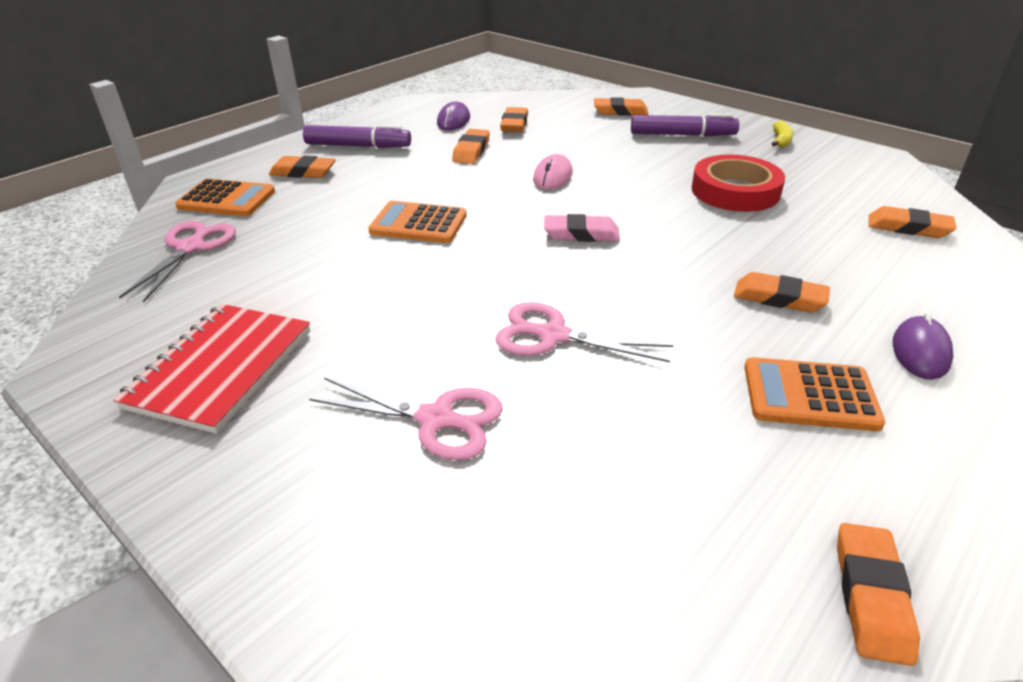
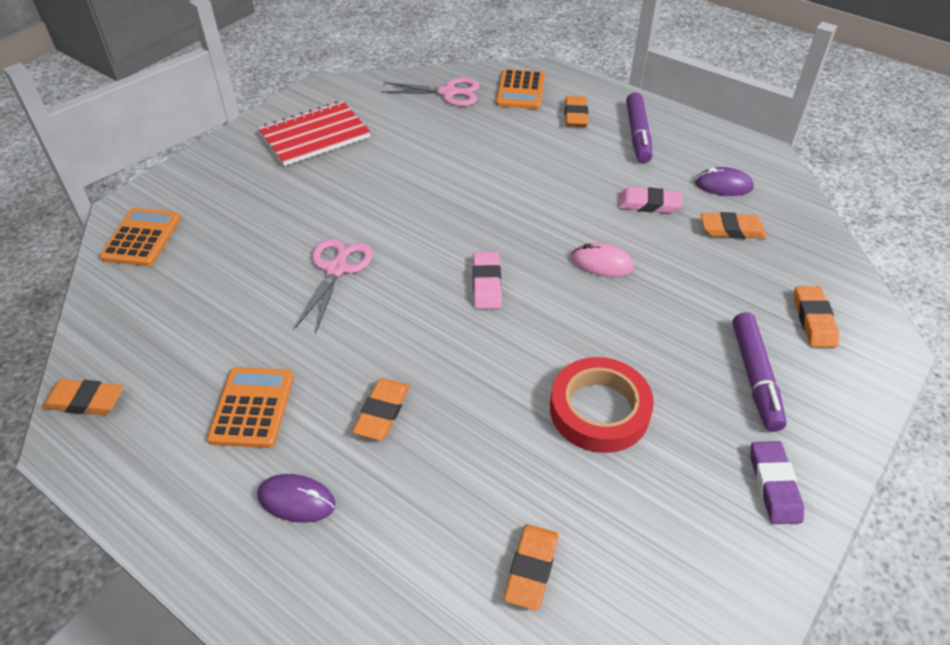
camera: 85 degrees right, 10 degrees up
red notebook [113,304,310,434] -> red notebook turned 45 degrees counterclockwise [258,101,371,166]
pink scissors [309,378,503,460] -> none
orange calculator [368,201,467,243] -> orange calculator moved to [99,208,181,266]
orange eraser [452,129,490,164] -> pink eraser [618,187,683,213]
yellow banana [772,121,793,148] -> purple eraser [750,441,804,524]

